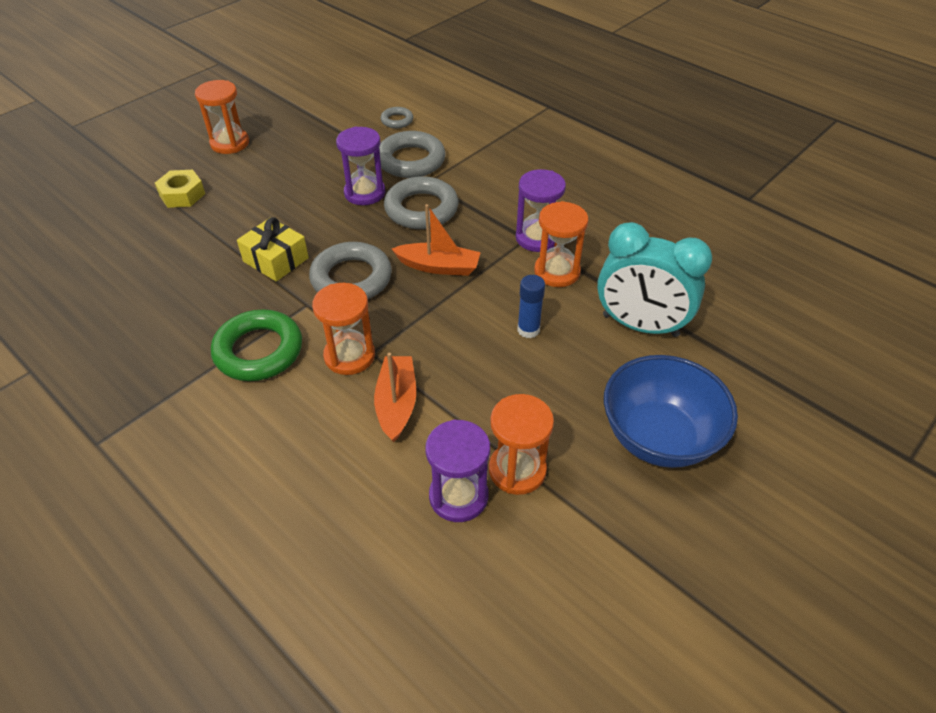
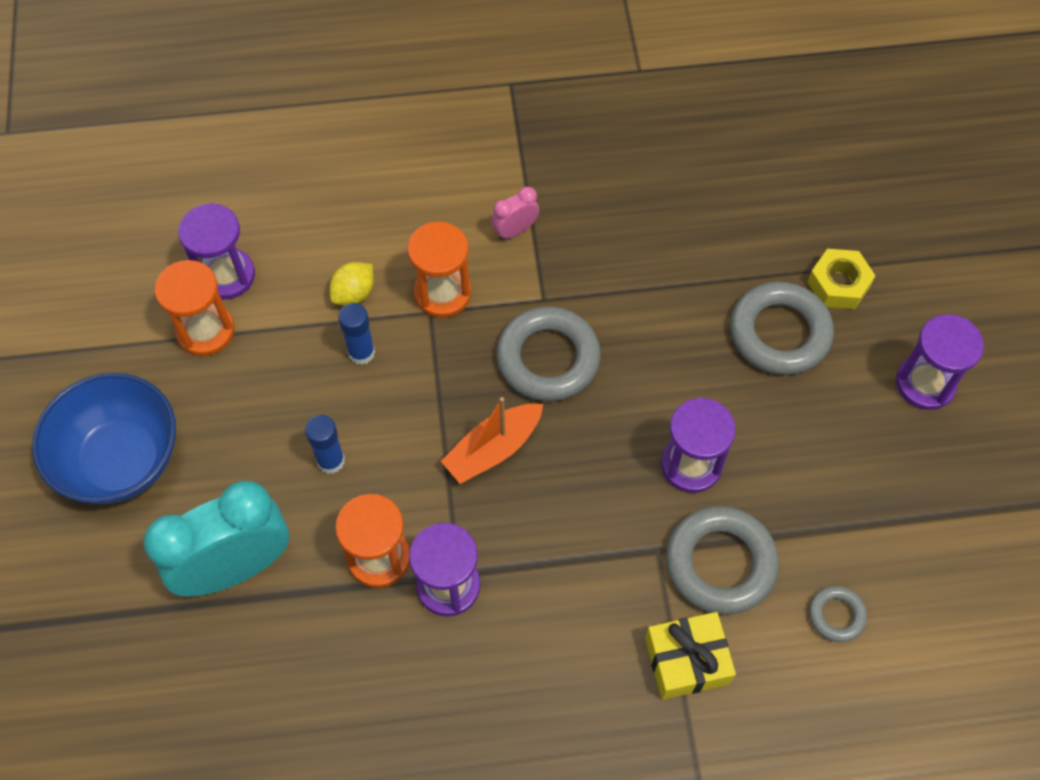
camera: 130 degrees right, 15 degrees up
orange hourglass [195,80,249,154] -> purple hourglass [896,314,984,410]
green ring [211,309,302,381] -> pink clock [491,186,540,240]
yellow gift [237,217,309,282] -> yellow gift moved to [645,612,736,700]
orange boat [374,353,416,442] -> yellow lemon [330,262,374,306]
grey ring [384,176,459,229] -> grey ring moved to [730,282,834,375]
none -> blue glue stick [338,303,375,365]

